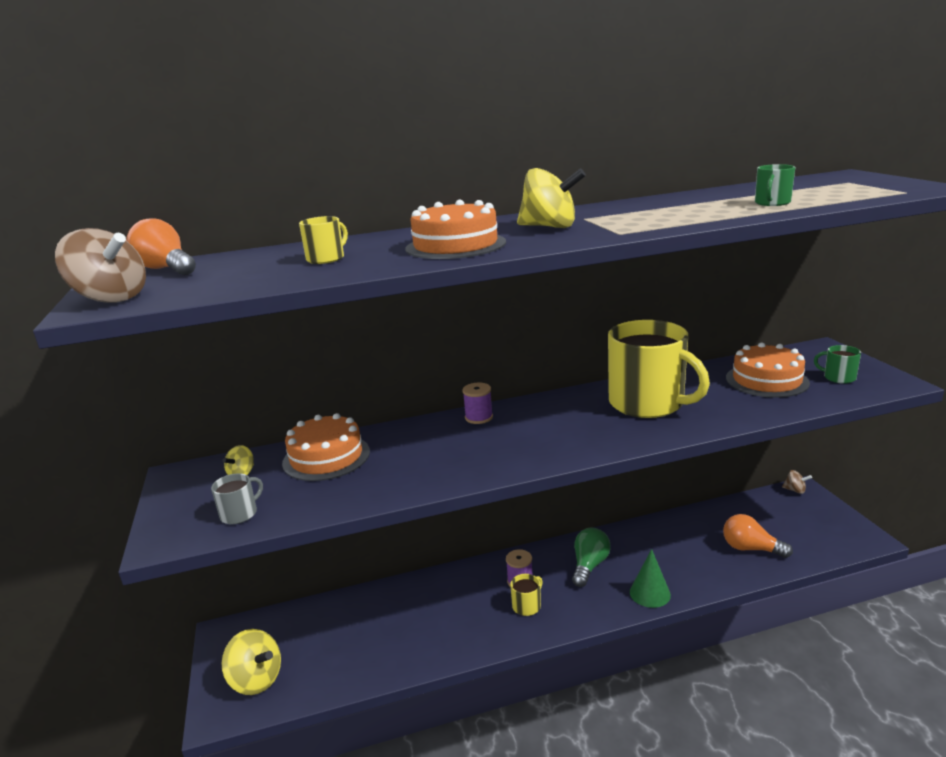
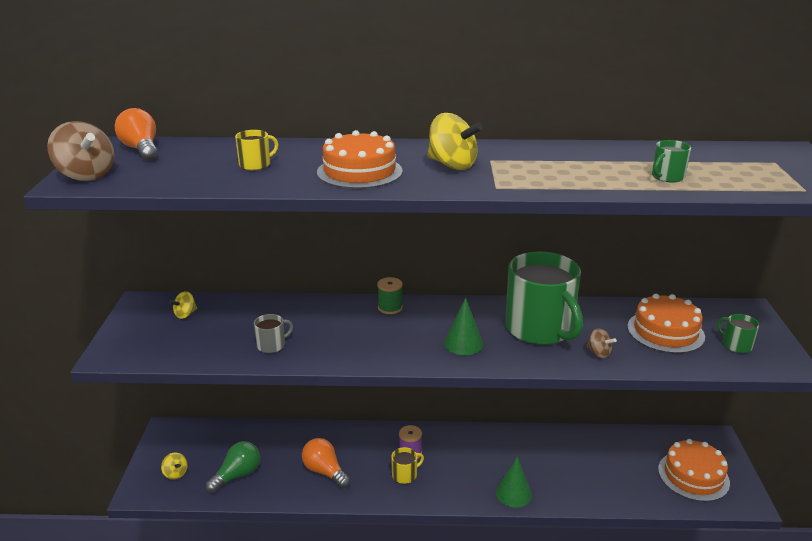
camera: 15 degrees right, 5 degrees up
grey mug [211,473,263,524] -> grey mug moved to [254,314,293,353]
yellow spinning top [221,629,281,695] -> yellow spinning top [161,452,188,480], size x0.54
orange cake [282,413,370,481] -> orange cake moved to [658,439,730,502]
purple spool [462,383,493,424] -> green spool [377,277,403,314]
green light bulb [572,528,611,587] -> green light bulb moved to [206,441,260,493]
yellow mug [608,320,710,418] -> green mug [505,251,583,345]
orange light bulb [723,514,793,558] -> orange light bulb moved to [302,438,351,489]
brown spinning top [782,470,812,494] -> brown spinning top moved to [586,328,617,358]
none -> green cone [444,298,483,355]

